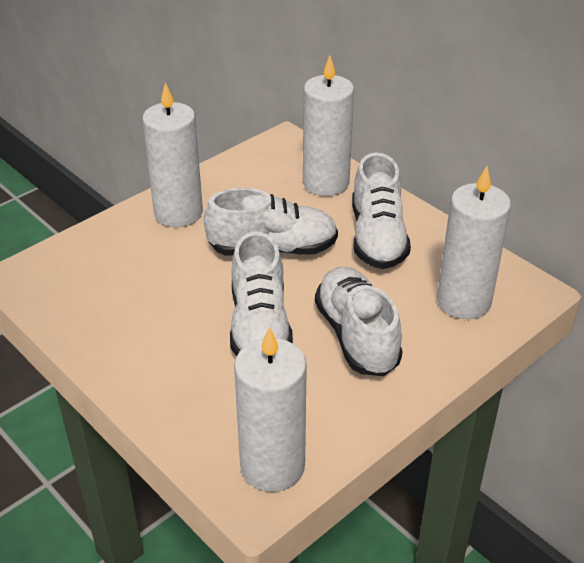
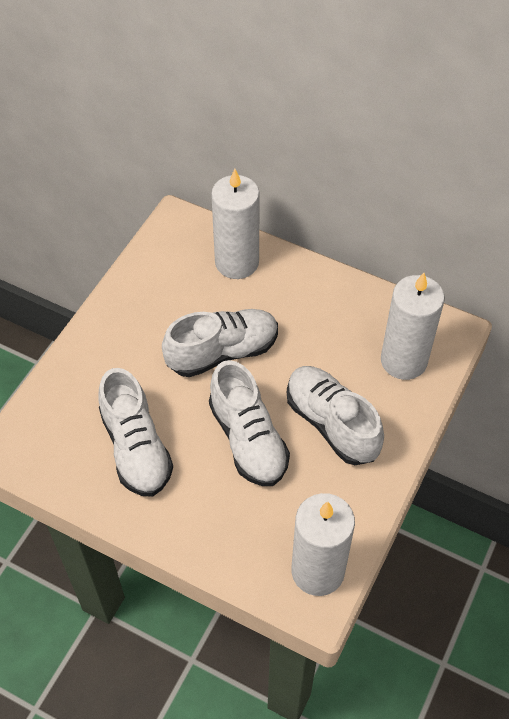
camera: 20 degrees left, 15 degrees up
white candle [142,83,203,227] -> none
white shoe [352,153,411,269] -> white shoe moved to [98,368,173,497]

